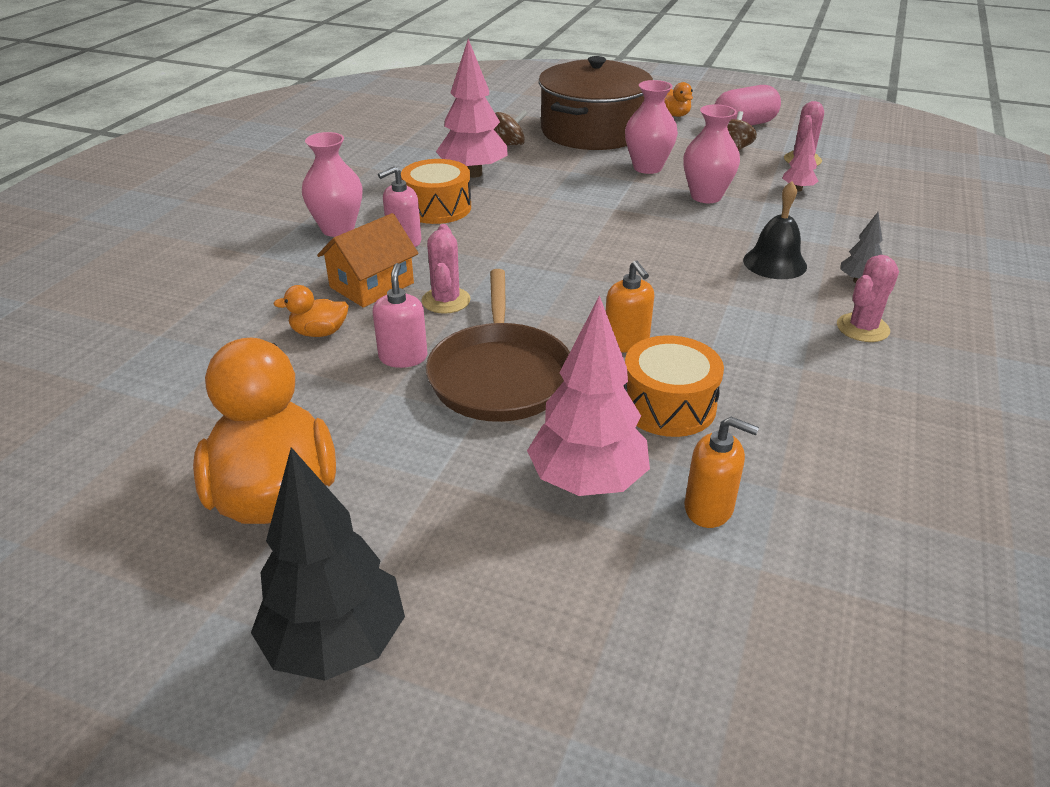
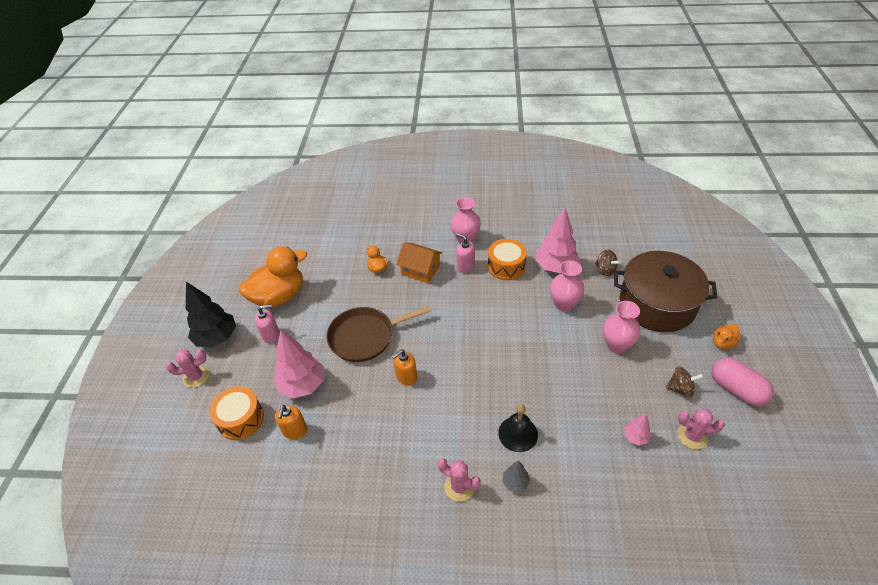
camera: 75 degrees right, 10 degrees up
pink soap dispenser [373,263,428,368] -> pink soap dispenser moved to [255,304,280,344]
pink cactus [422,224,471,314] -> pink cactus moved to [166,350,209,388]
orange drum [624,335,724,437] -> orange drum moved to [210,386,264,440]
pink vase [683,104,740,203] -> pink vase moved to [550,260,584,312]

